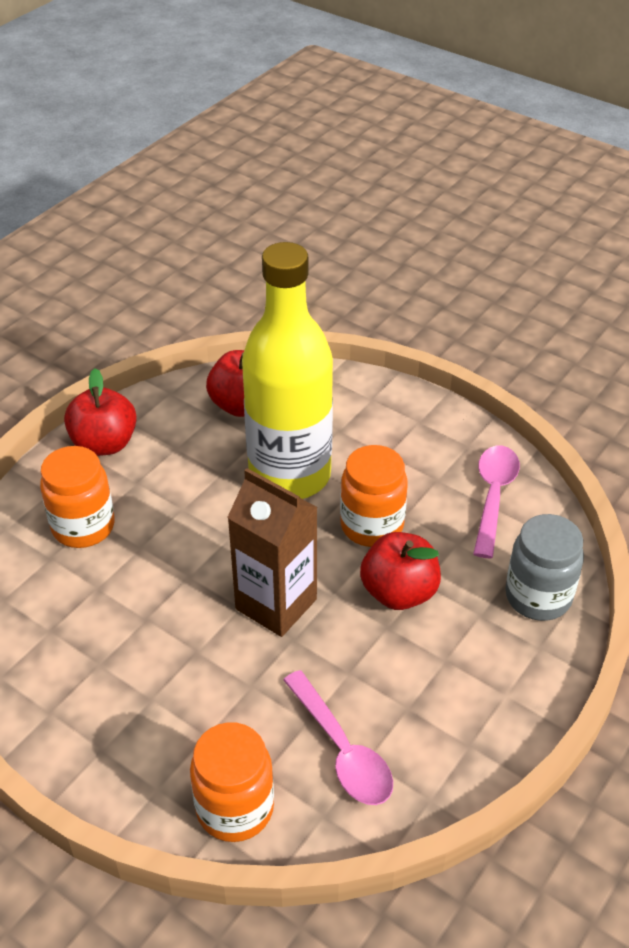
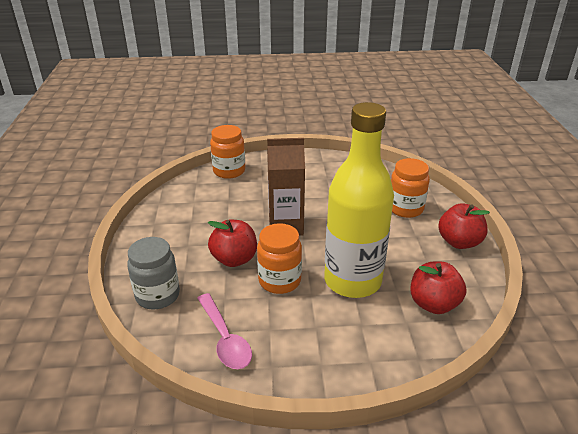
camera: 140 degrees right, 10 degrees down
pink spoon [283,670,393,805] -> none

